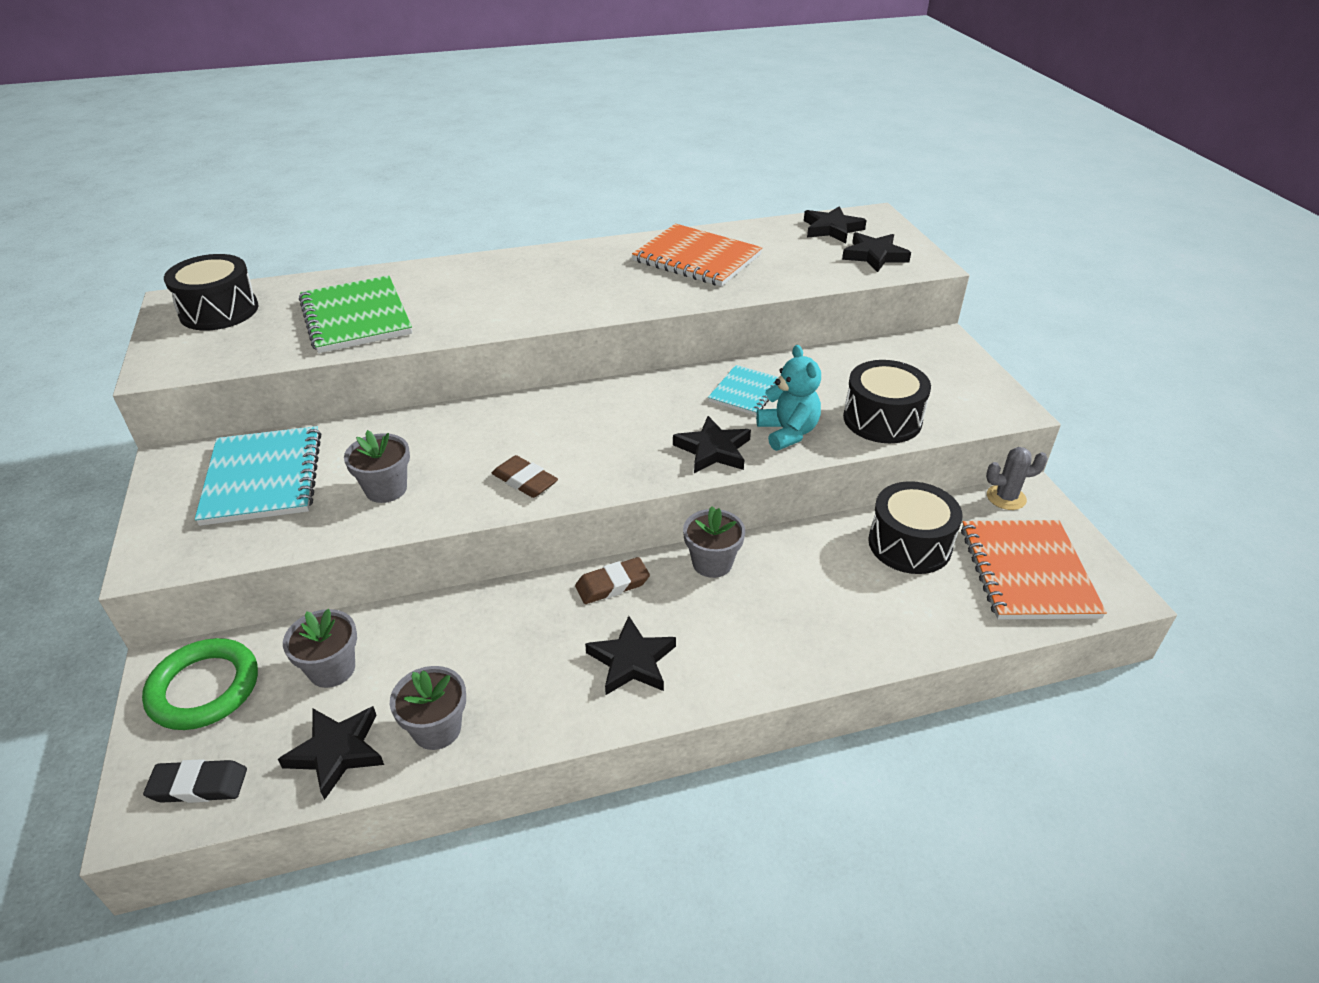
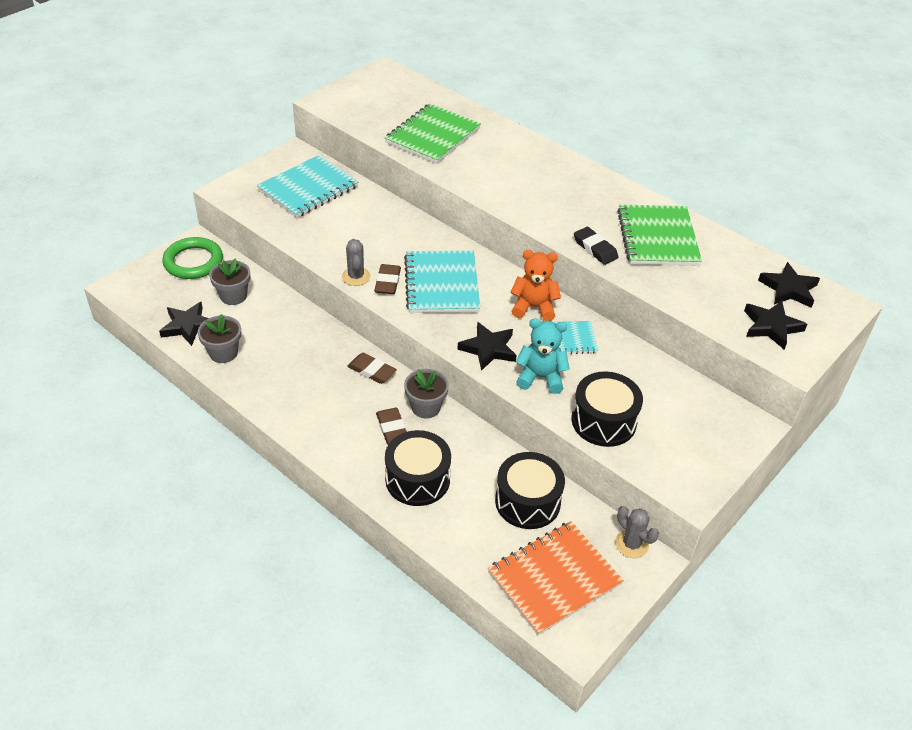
camera: 55 degrees right, 5 degrees up
black eraser [143,759,247,803] -> black eraser moved to [574,227,619,265]
black drum [164,254,258,330] -> black drum moved to [385,430,451,506]
grey flower pot [344,430,410,503] -> none
black star [585,616,676,695] -> none
orange notebook [632,224,762,287] -> green notebook [617,204,702,266]
turquoise teddy bear [756,345,821,451] -> turquoise teddy bear turned 120 degrees counterclockwise [516,318,570,394]
none -> grey cactus [342,239,370,286]
none -> brown eraser [376,408,407,445]
none -> turquoise notebook [404,250,480,313]
none -> orange teddy bear [510,250,561,321]

